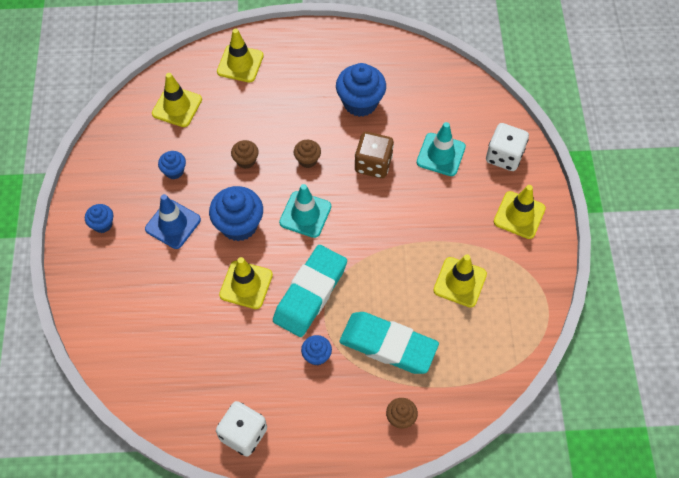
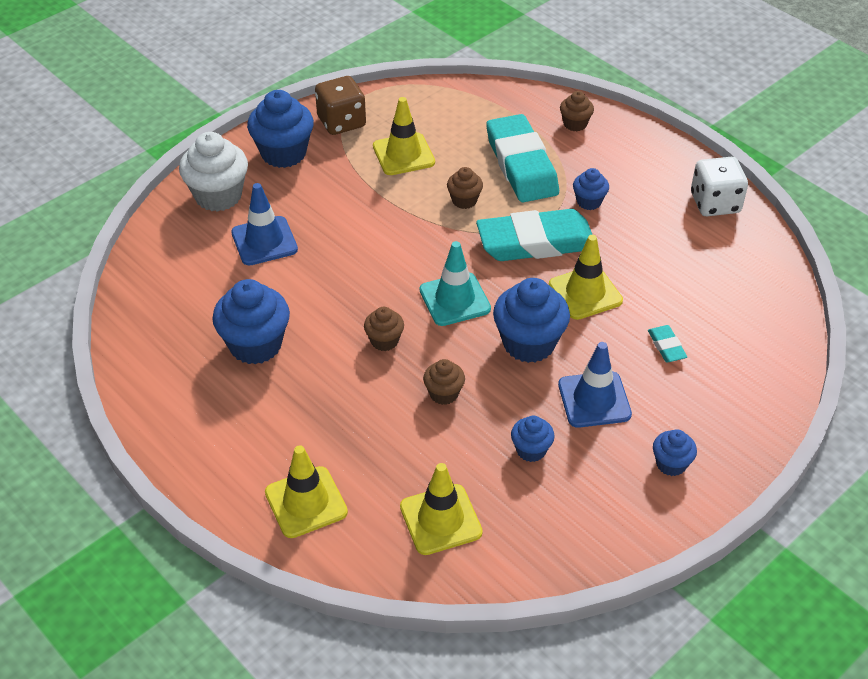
camera: 130 degrees left, 15 degrees down
brown dice [355,132,394,178] -> brown dice moved to [315,76,366,135]
turquoise traffic cone [417,122,466,176] -> blue traffic cone [231,183,298,265]
white dice [486,123,529,171] -> white cupcake [179,132,248,212]
yellow traffic cone [494,185,546,239] -> blue cupcake [247,90,314,168]
none -> brown cupcake [447,167,483,209]
none -> turquoise eraser [648,325,687,362]

